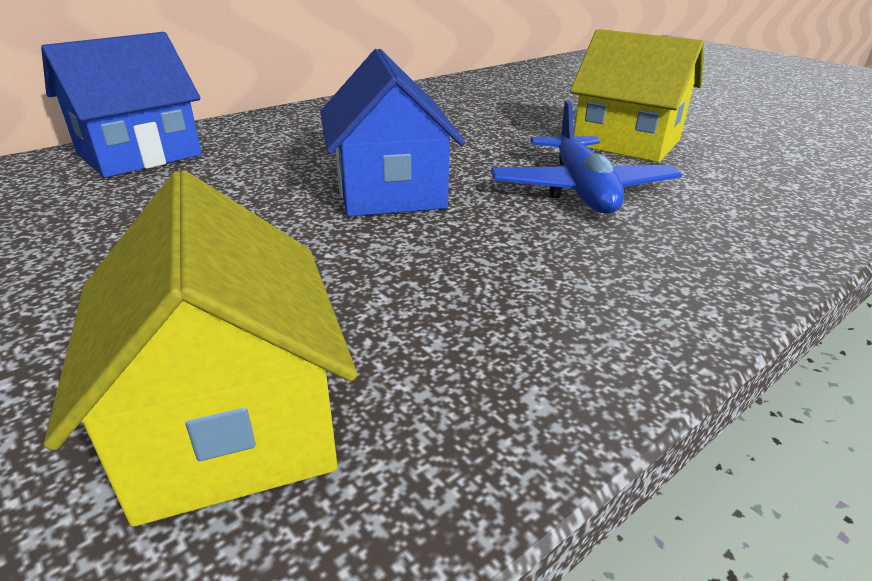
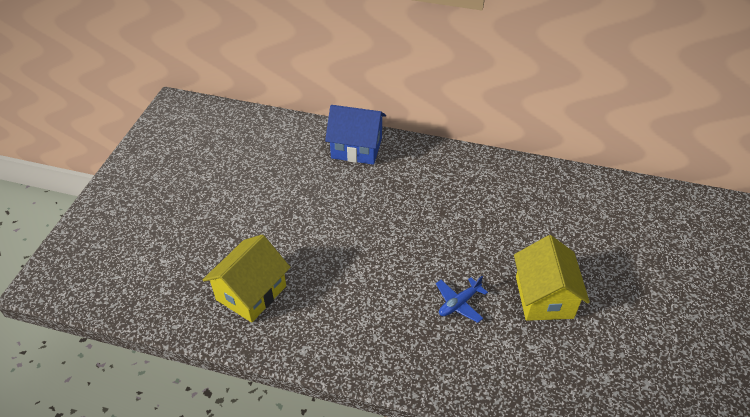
camera: 55 degrees right, 15 degrees up
blue house [320,49,465,217] -> none
blue plane [491,100,682,214] -> blue plane [436,276,488,323], size x0.63

